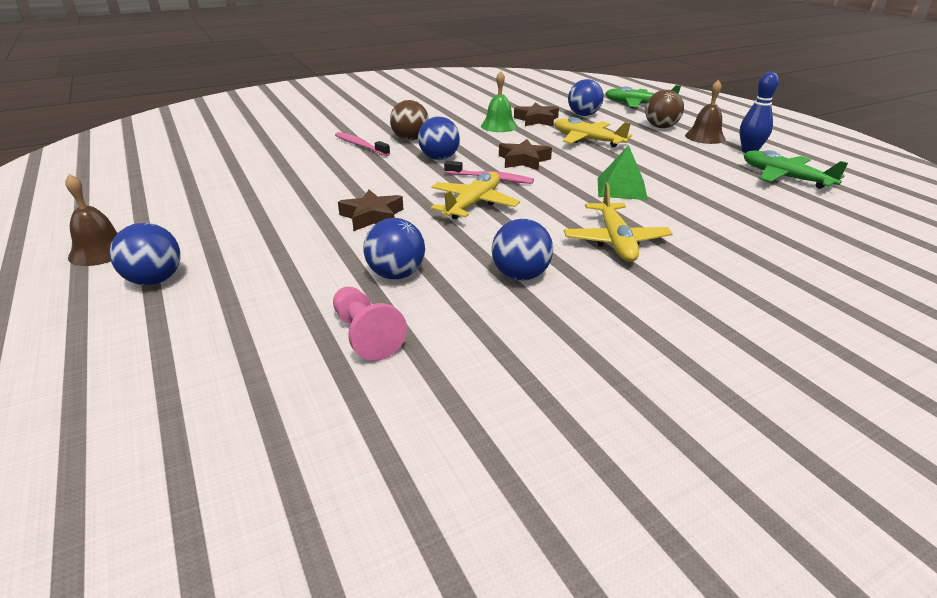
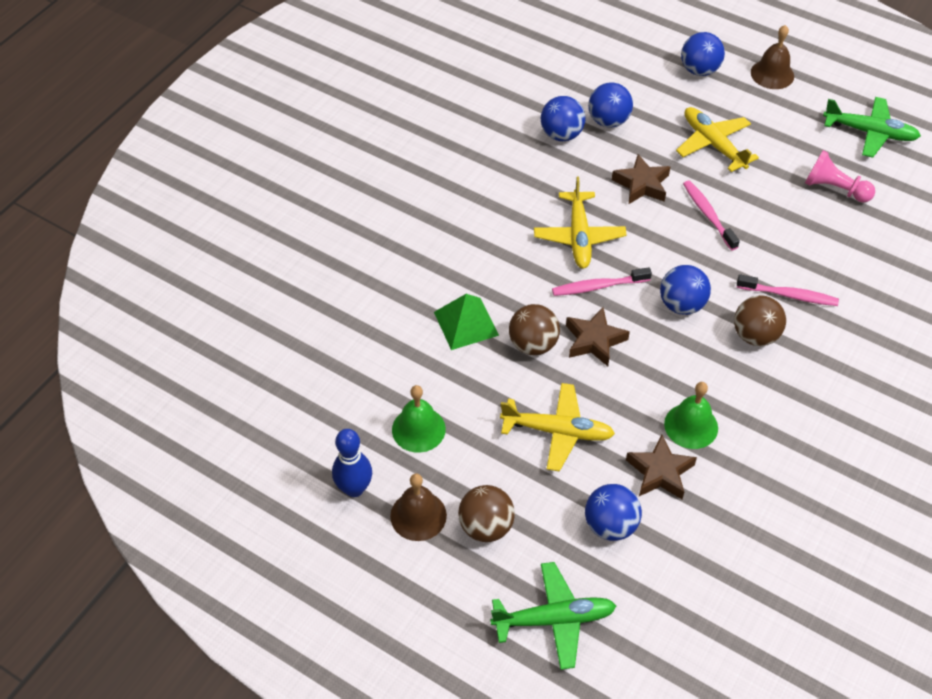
camera: 150 degrees right, 20 degrees up
pink pawn [333,287,407,361] -> pink pawn moved to [805,150,875,202]
blue ball [492,219,553,281] -> blue ball moved to [588,83,633,128]
yellow plane [564,183,673,262] -> yellow plane moved to [676,107,759,172]
green plane [744,150,848,189] -> green plane moved to [823,97,921,158]
none -> green bell [392,385,446,453]
none -> brown ball [509,304,560,355]
none -> pink toothbrush [683,180,740,250]

